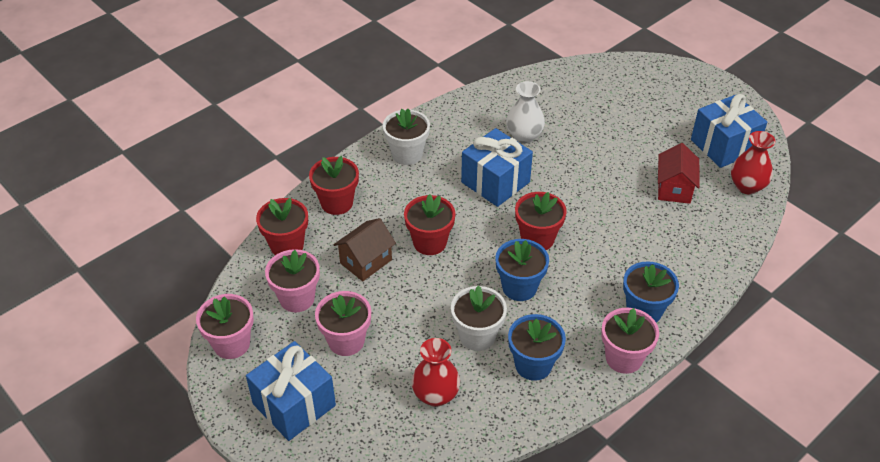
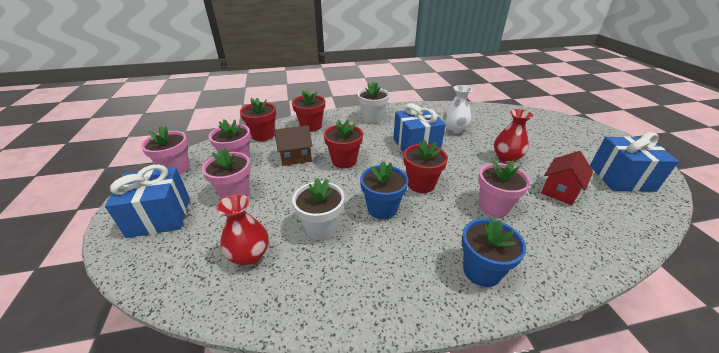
camera: 30 degrees right, 10 degrees down
blue flower pot [508,314,566,381] -> none
pink flower pot [601,308,659,374] -> pink flower pot moved to [478,160,530,217]
red vase [731,131,775,195] -> red vase moved to [494,109,533,163]

